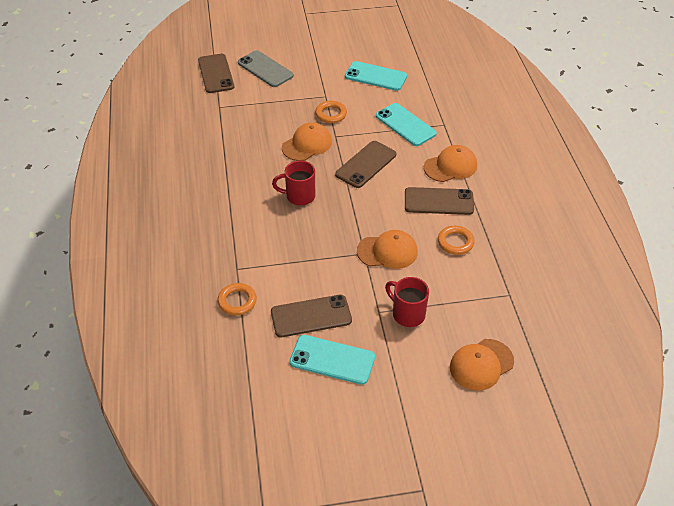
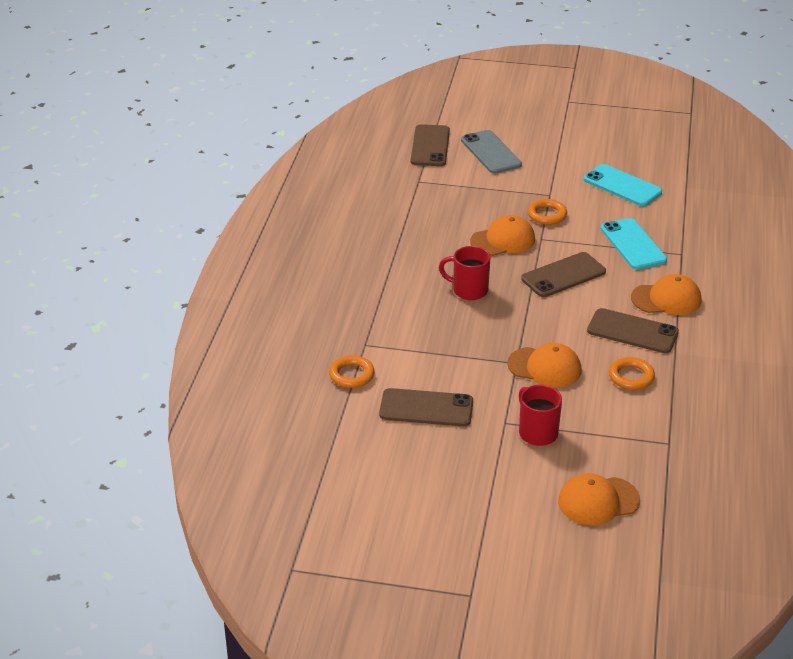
camera: 20 degrees right, 10 degrees down
turquoise phone [290,335,375,385] -> none

